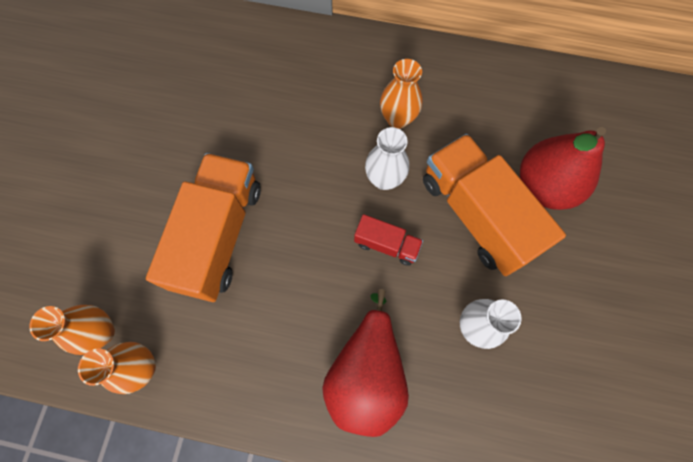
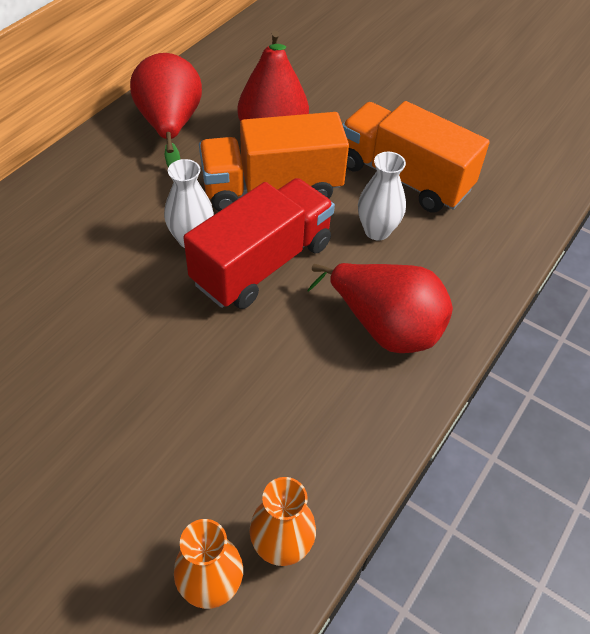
camera: 70 degrees left, 20 degrees down
orange truck [146,153,261,302] -> orange truck moved to [342,101,490,213]
red truck [354,214,423,266] -> red truck [183,178,335,309], size x2.12
orange vase [380,59,423,129] -> none
none -> red pear [130,53,202,167]

